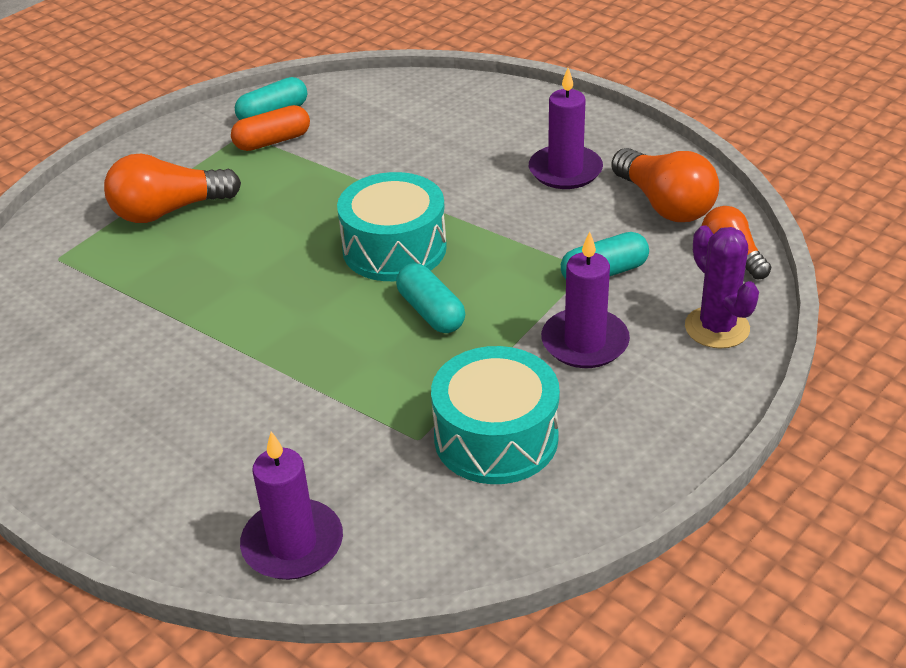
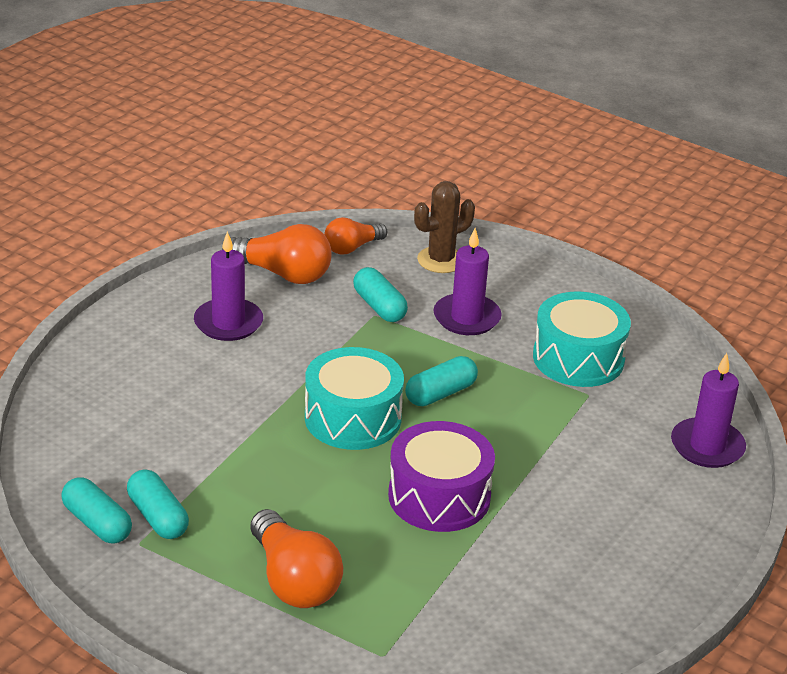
camera: 100 degrees left, 5 degrees down
orange capsule [231,105,310,151] -> turquoise capsule [127,469,189,539]
orange light bulb [611,148,719,222] -> orange light bulb turned 60 degrees clockwise [222,224,331,284]
purple cactus [685,225,759,349] -> brown cactus [414,181,475,273]
none -> purple drum [388,421,495,532]

